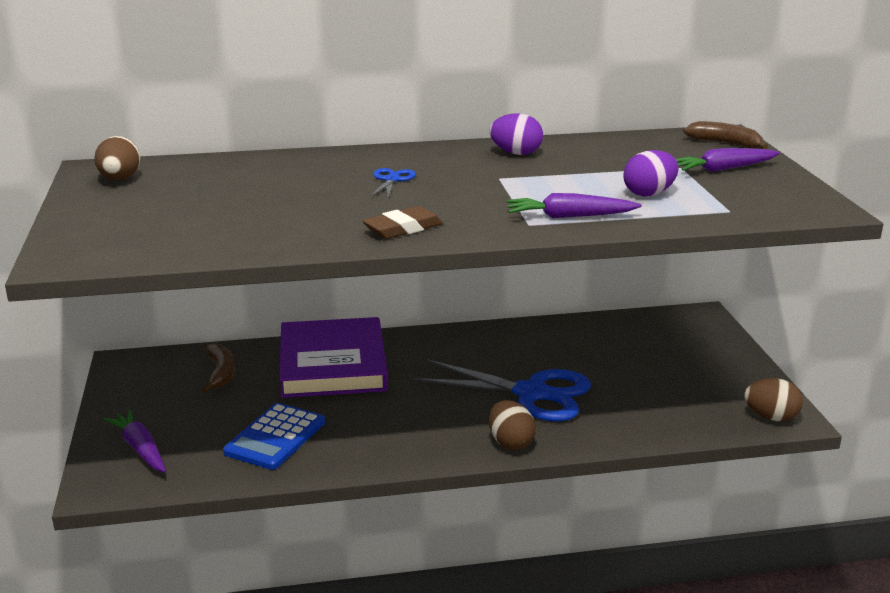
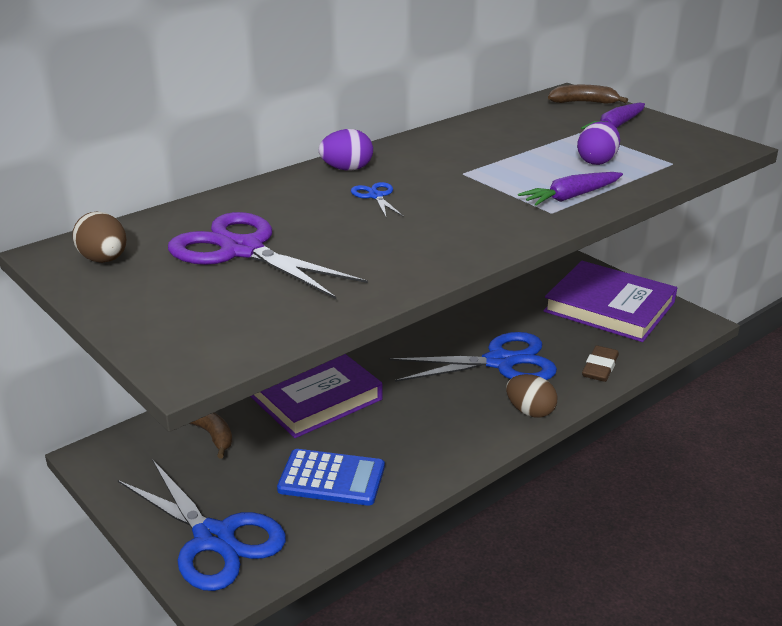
camera: 30 degrees left, 5 degrees up
purple carrot [104,409,166,473] -> blue scissors [118,459,286,591]
blue calculator [223,403,325,470] -> blue calculator turned 75 degrees counterclockwise [277,449,385,506]
brown eraser [362,206,443,239] -> brown eraser moved to [582,345,619,382]
purple egg [489,113,543,155] -> purple egg moved to [319,129,373,170]
brown egg [744,378,803,421] -> none
none -> purple scissors [168,212,368,299]
none -> purple book [544,261,677,342]

